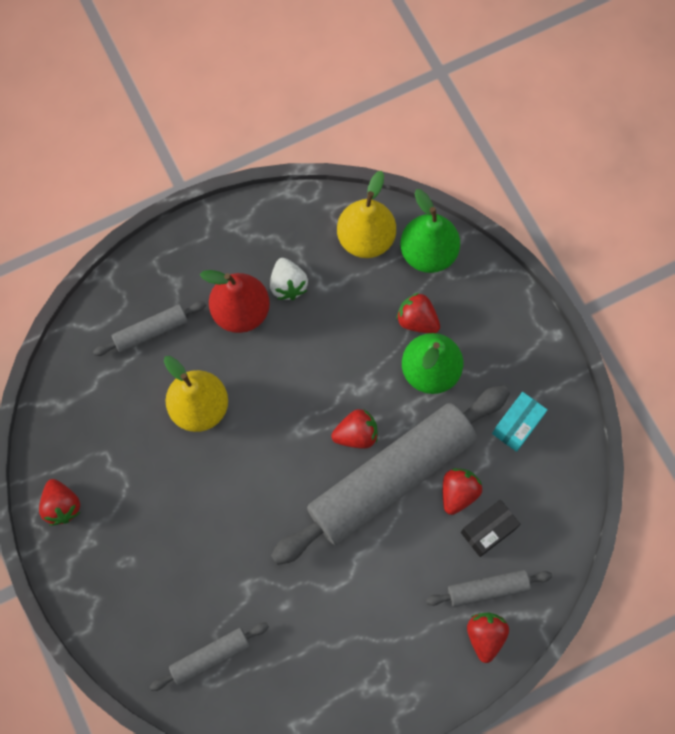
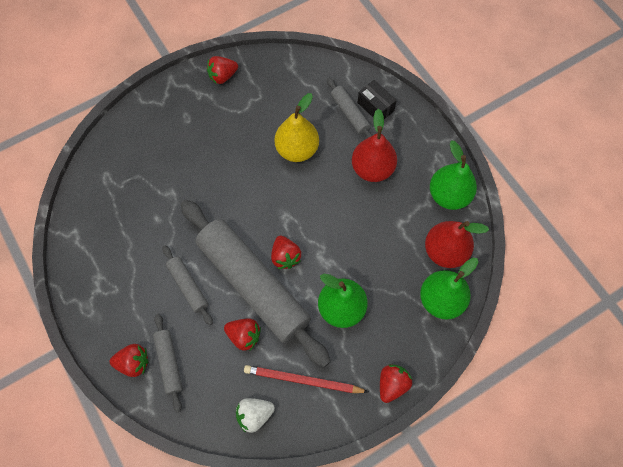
camera: 85 degrees right, 5 degrees down
grey rolling pin [149,622,269,691] -> grey rolling pin moved to [162,246,213,325]
white strawberry [270,258,308,300] -> white strawberry moved to [236,398,275,433]
yellow pear [337,171,396,258] -> red pear [425,221,489,268]
red strawberry [396,293,440,333] -> red strawberry moved to [380,364,412,403]
black box [461,500,521,557] -> black box moved to [357,80,397,119]
turquoise box [492,392,547,452] -> red pencil [244,365,368,393]
none -> green pear [430,140,477,210]

